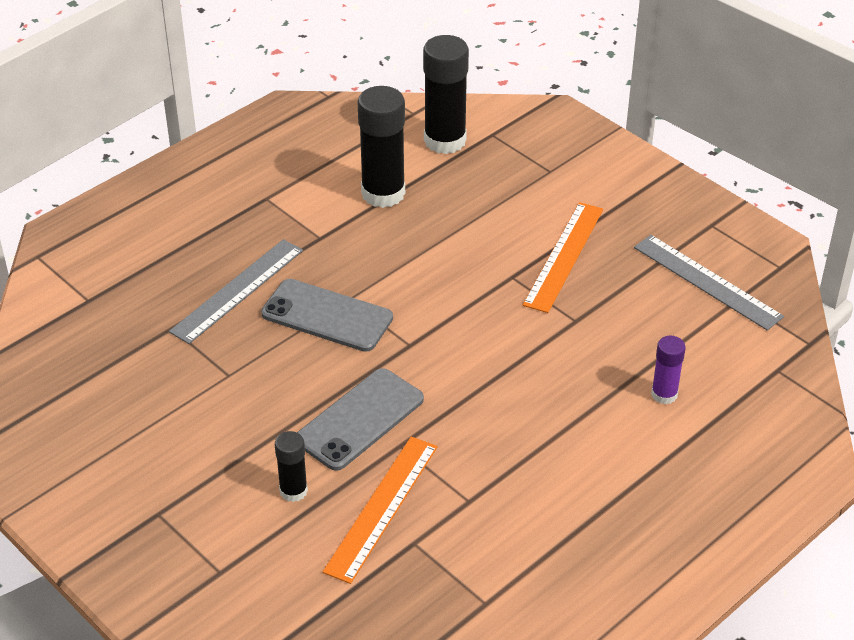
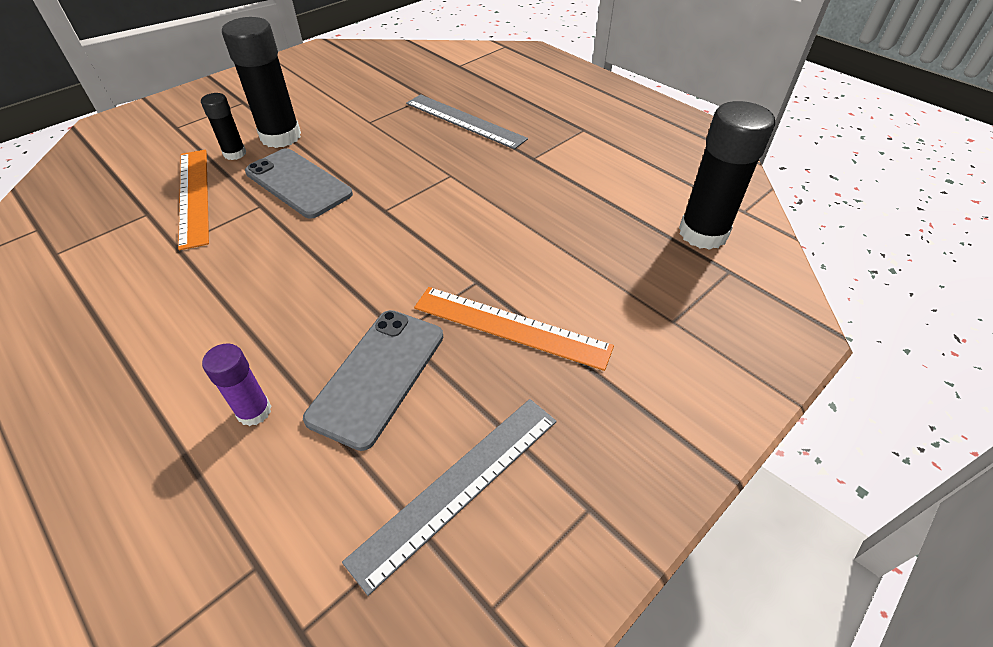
camera: 90 degrees right, 5 degrees up
grey phone [261,279,393,352] -> grey phone moved to [303,310,443,451]
orange ruler [323,437,438,584] -> orange ruler turned 45 degrees clockwise [178,150,209,250]
black glue stick [357,86,405,208] -> black glue stick moved to [222,17,301,148]

